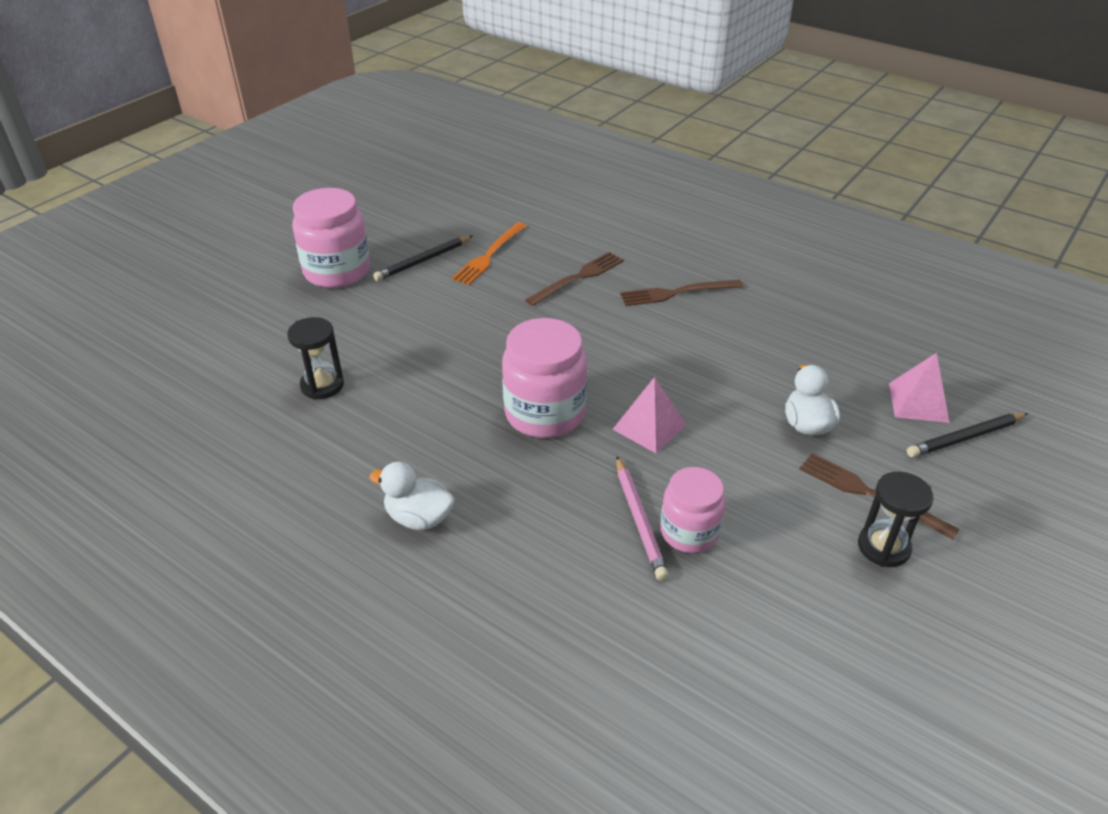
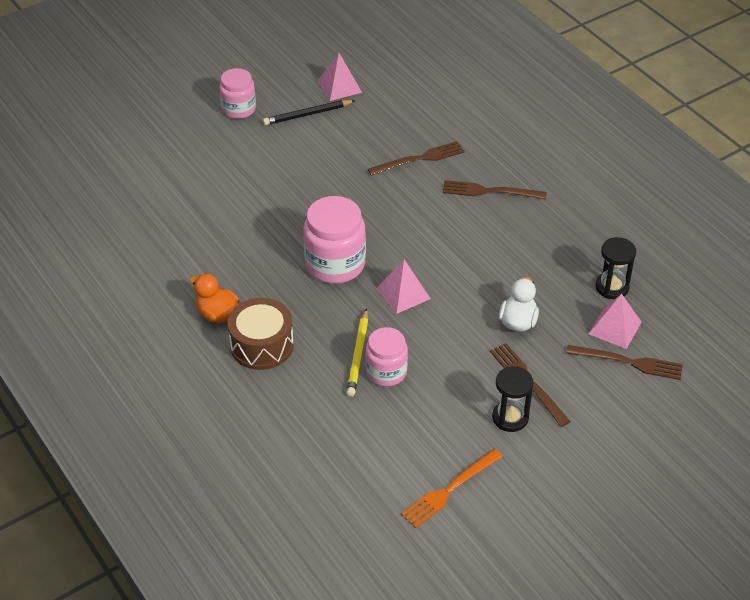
camera: 20 degrees right, 5 degrees up
black hourglass [287,317,344,400] -> black hourglass moved to [595,237,636,299]
pink jar [292,188,370,288] -> pink jar [219,68,256,119], size x0.64
white duck [369,462,455,530] -> orange duck [190,274,239,323]
orange fork [452,222,526,285] -> orange fork moved to [401,449,503,528]
pink pencil [616,457,669,581] -> yellow pencil [346,308,368,397]
black pencil [907,413,1029,457] -> brown fork [566,345,683,380]
none -> brown drum [228,298,294,370]
none -> pink pyramid [318,53,362,101]

